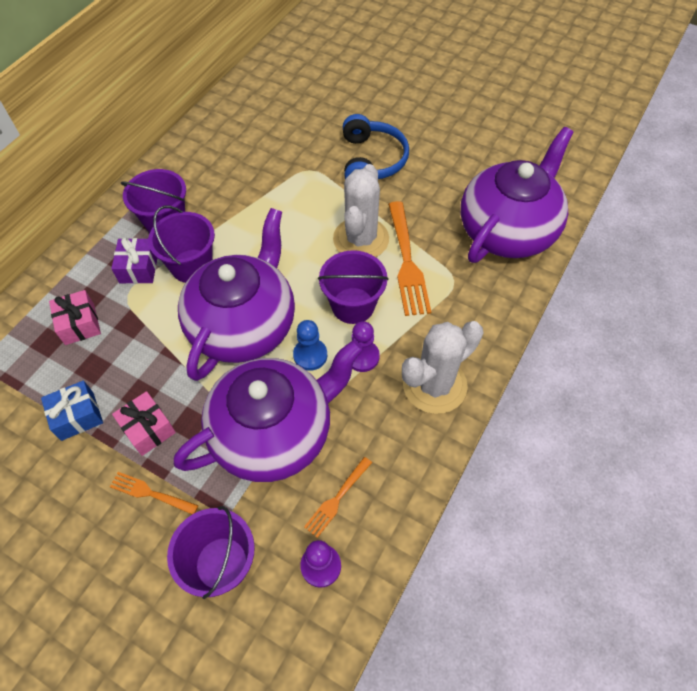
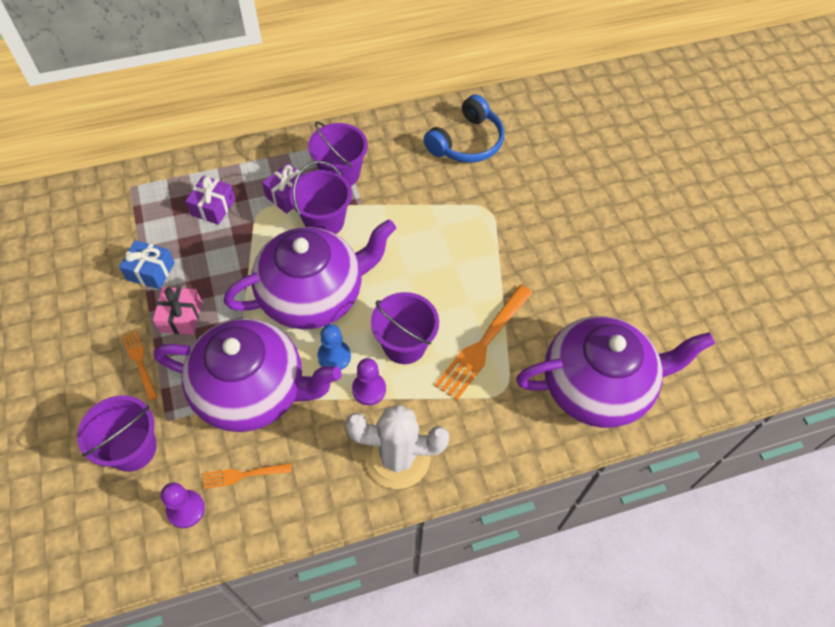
camera: 40 degrees right, 0 degrees up
pink gift [49,290,101,345] -> purple gift [185,176,235,225]
white cactus [333,164,389,257] -> none
blue headphones [343,114,409,179] -> blue headphones moved to [423,94,504,163]

